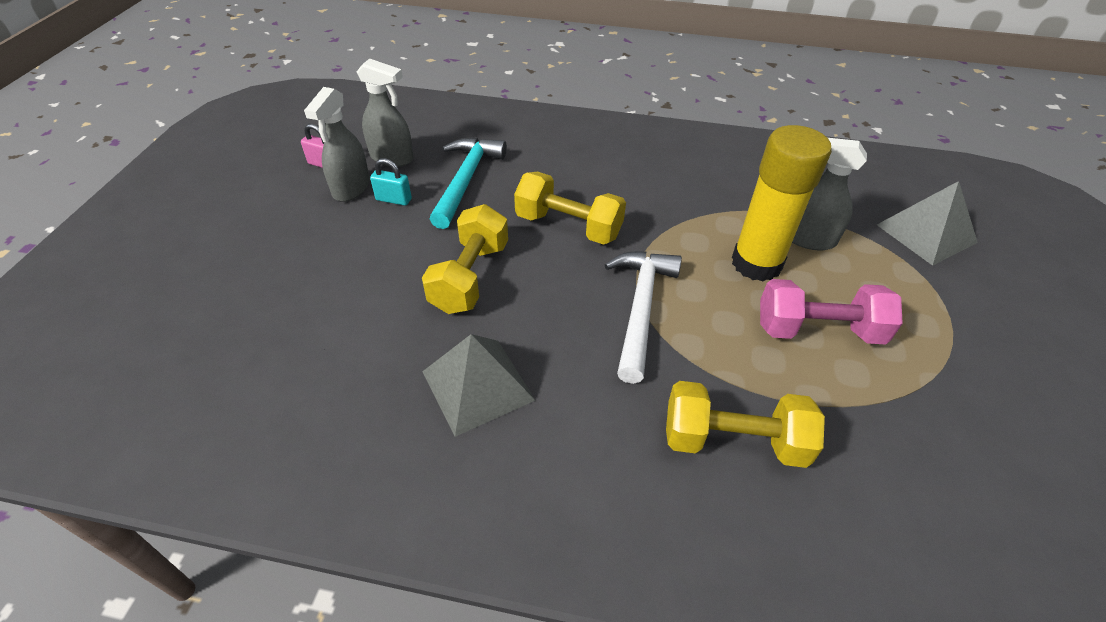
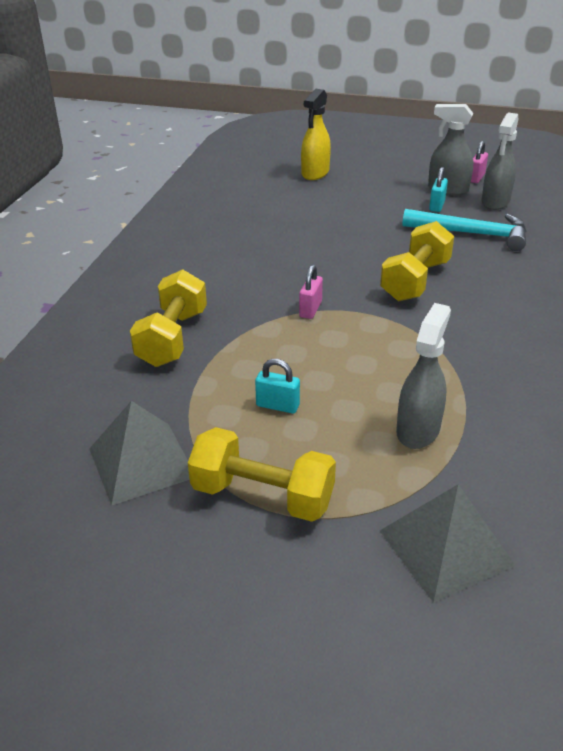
camera: 95 degrees right, 10 degrees down
yellow dumbbell [422,204,508,314] -> yellow dumbbell moved to [188,427,336,522]
grey pyramid [422,334,535,437] -> grey pyramid moved to [89,401,190,506]
white hammer [605,251,682,384] -> pink padlock [299,265,323,319]
yellow glue stick [732,125,832,282] -> none
pink dumbbell [760,279,903,345] -> turquoise padlock [255,359,300,414]
none -> yellow spray bottle [301,89,331,180]

